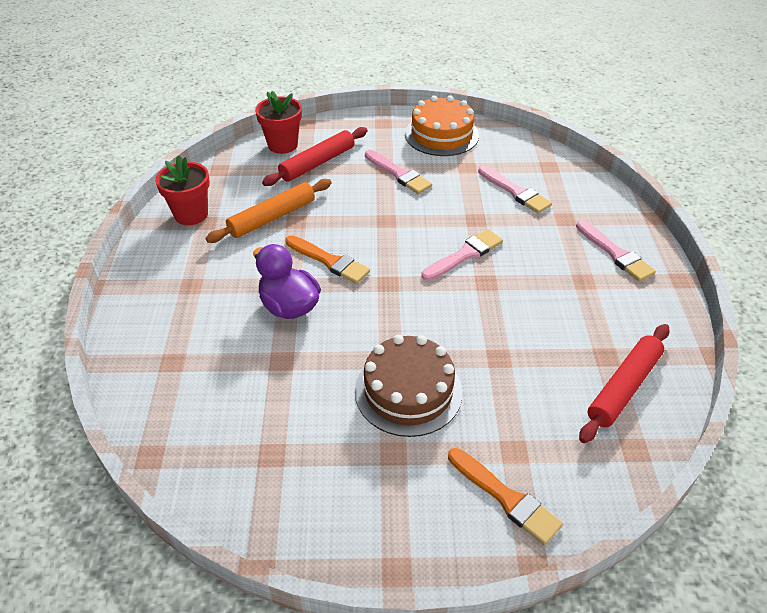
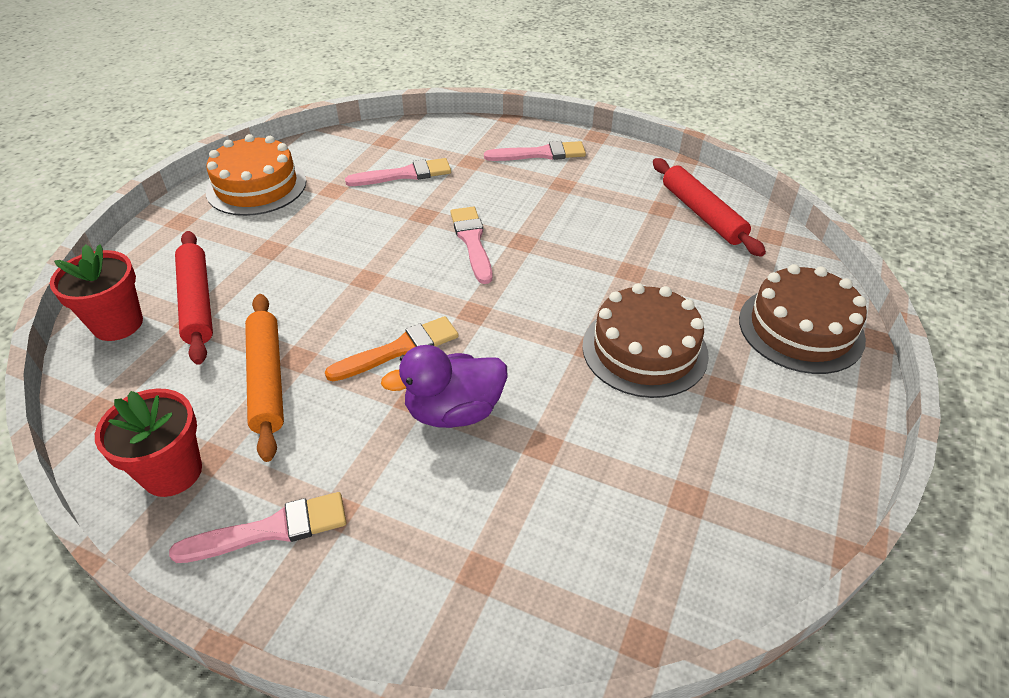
camera: 65 degrees left, 0 degrees up
pink brush [365,150,432,194] -> pink brush moved to [169,492,346,563]
orange brush [448,448,563,545] -> brown cake [739,264,867,374]

